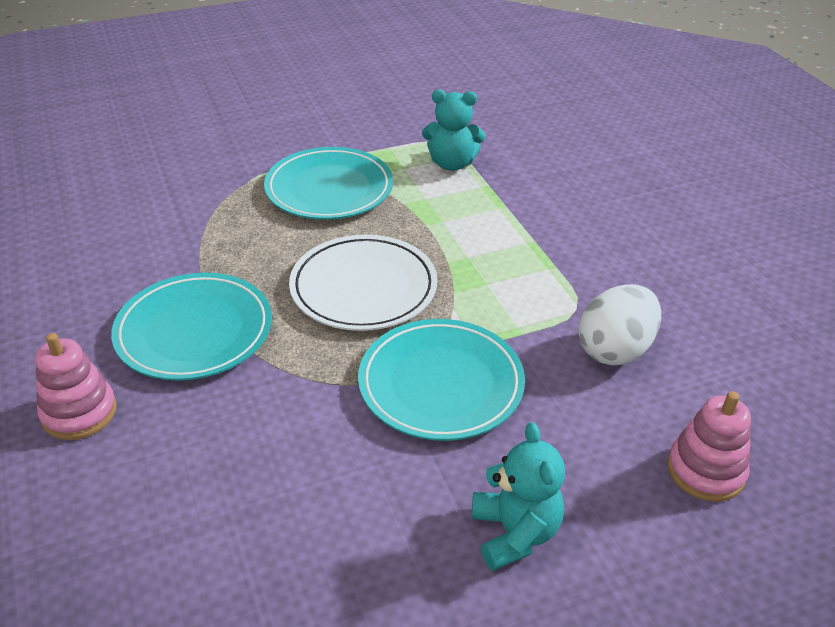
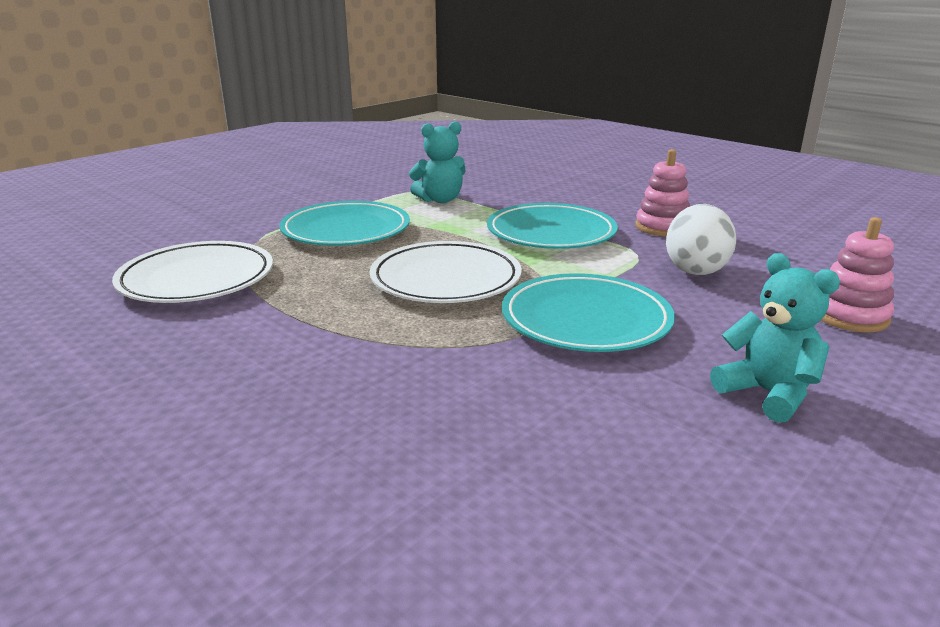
camera: 25 degrees left, 15 degrees down
pink stacking toy [35,333,117,440] -> pink stacking toy moved to [635,149,690,236]
turquoise plate [111,273,272,380] -> turquoise plate moved to [487,203,618,249]
none -> white plate [112,241,273,303]

